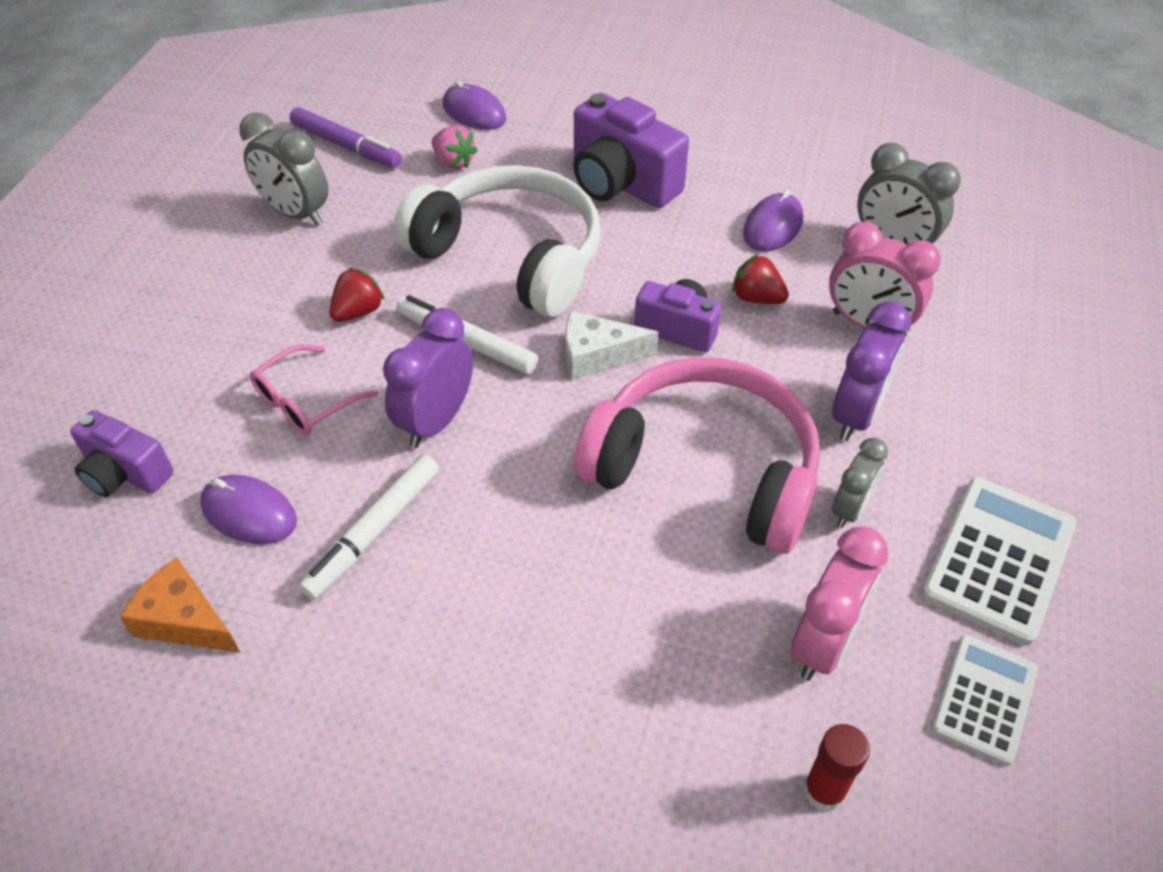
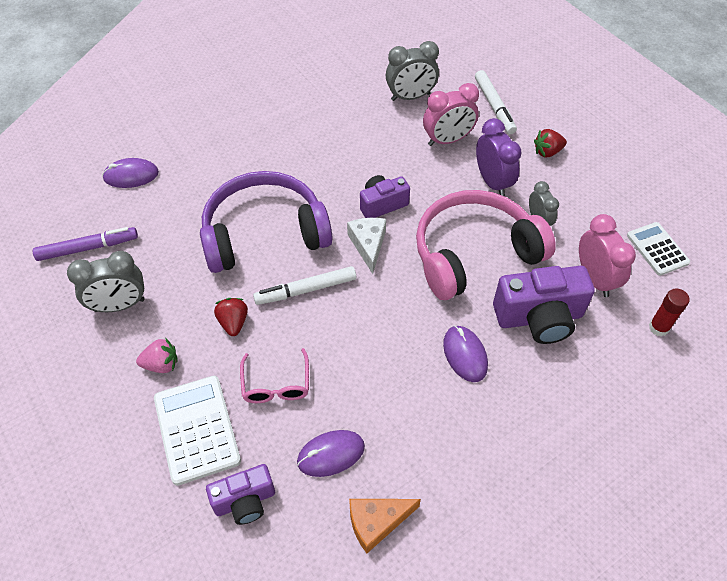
camera: 50 degrees left, 5 degrees up
white marker [299,455,439,600] -> white marker moved to [475,70,517,134]
purple clock [383,308,473,448] -> none
white headphones [394,165,601,317] -> purple headphones [200,171,332,273]
pink strawberry [432,125,478,169] -> pink strawberry moved to [136,338,178,373]
white cheese [565,311,659,380] -> white cheese turned 135 degrees clockwise [347,218,386,274]
purple camera [573,93,689,208] -> purple camera moved to [493,266,595,344]
red strawberry [732,254,789,304] -> red strawberry moved to [534,129,567,157]
purple mouse [743,190,803,252] -> purple mouse moved to [443,325,488,382]
white calculator [921,477,1077,646] -> white calculator moved to [154,376,241,486]

